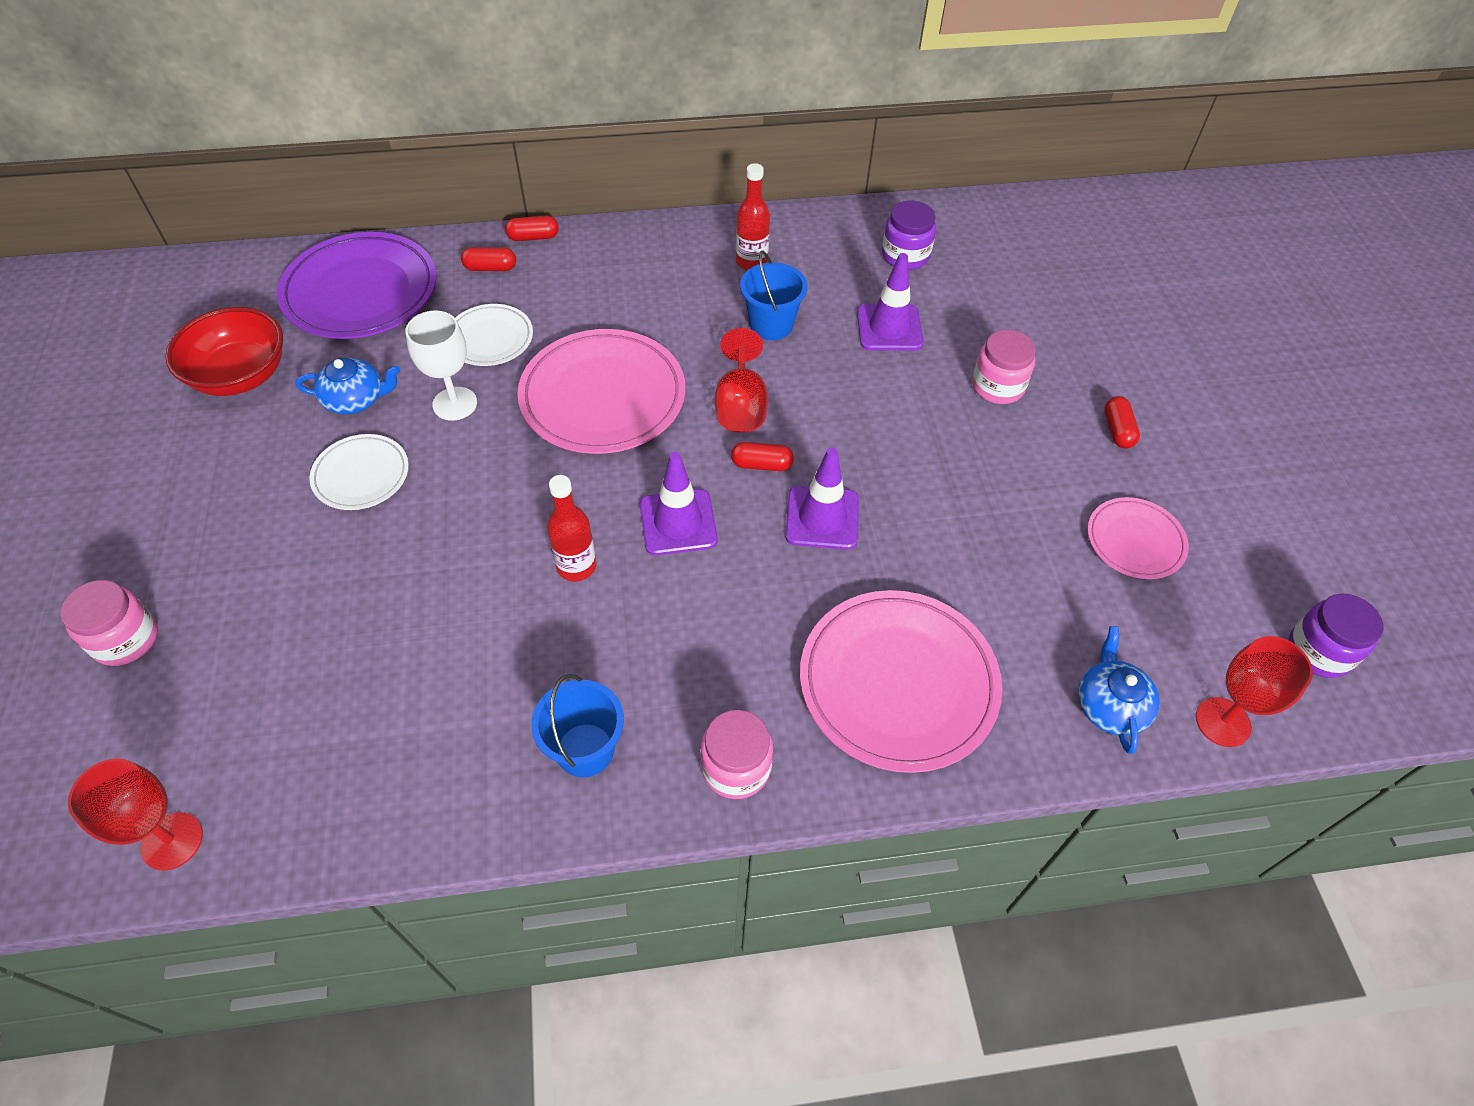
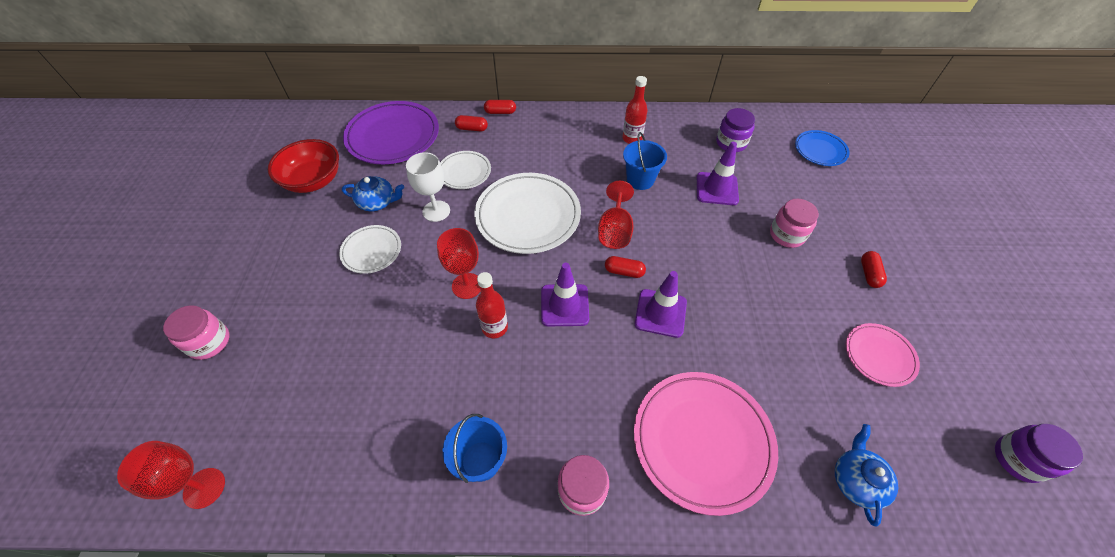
camera: 10 degrees right, 0 degrees up
pink plate [517,329,685,454] -> white plate [474,173,581,254]
red goblet [1196,636,1313,747] -> red goblet moved to [437,228,480,299]
none -> blue plate [795,130,850,166]

